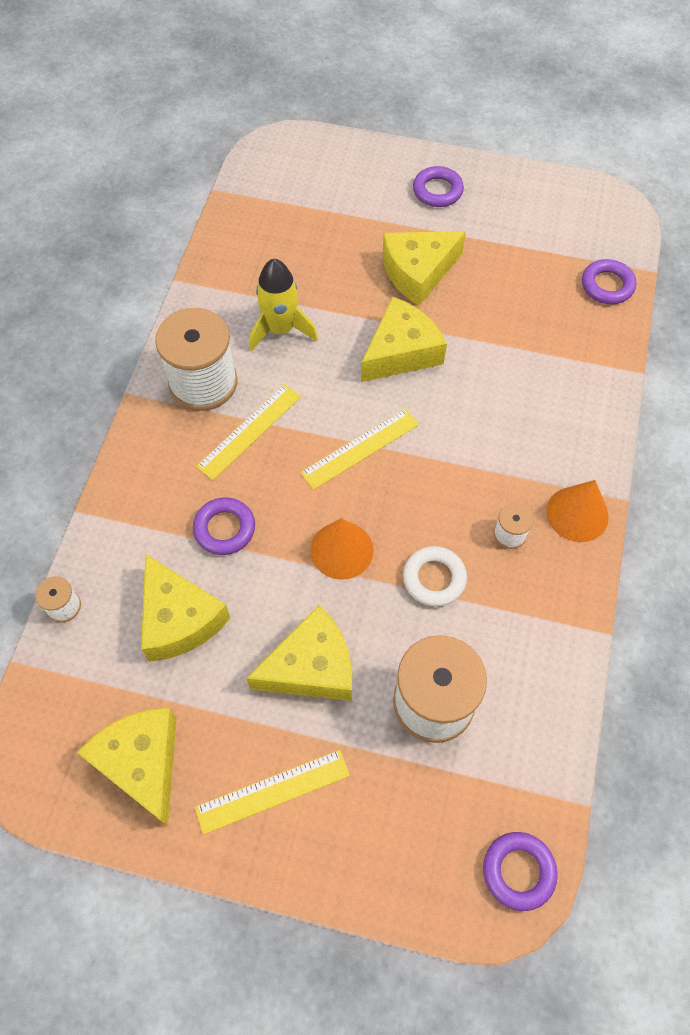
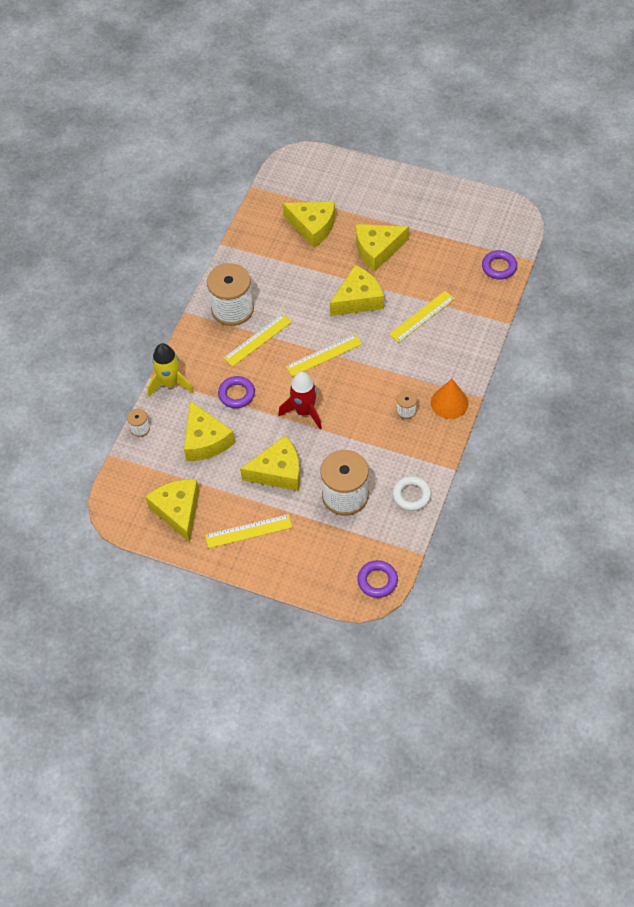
camera: 10 degrees right, 5 degrees down
yellow rocket [249,259,318,352] -> yellow rocket moved to [147,343,194,397]
orange cone [310,518,374,580] -> red rocket [278,372,322,429]
white ring [403,546,467,607] -> white ring moved to [392,476,431,511]
purple ring [413,166,464,207] -> none
none -> yellow cheese [283,202,335,248]
none -> yellow ruler [389,291,455,342]

